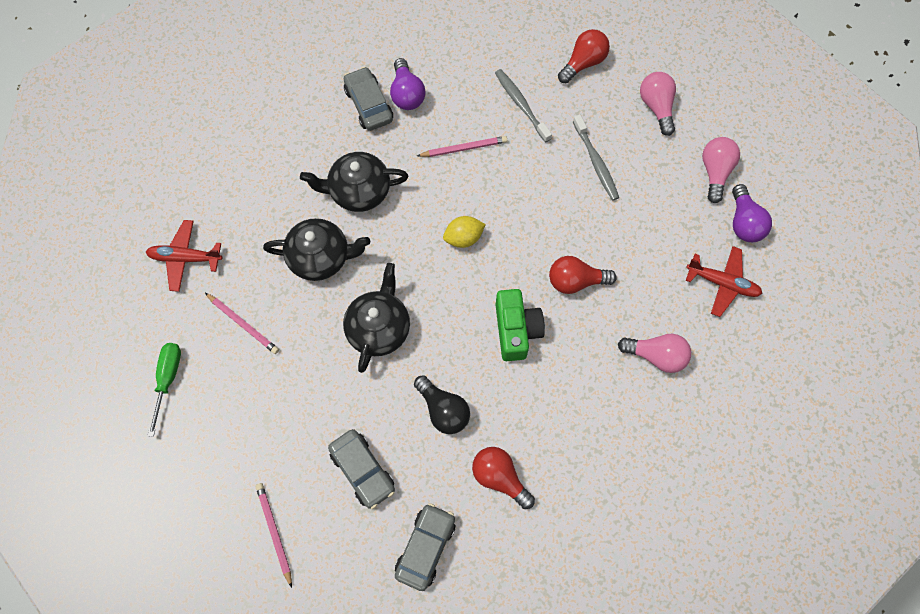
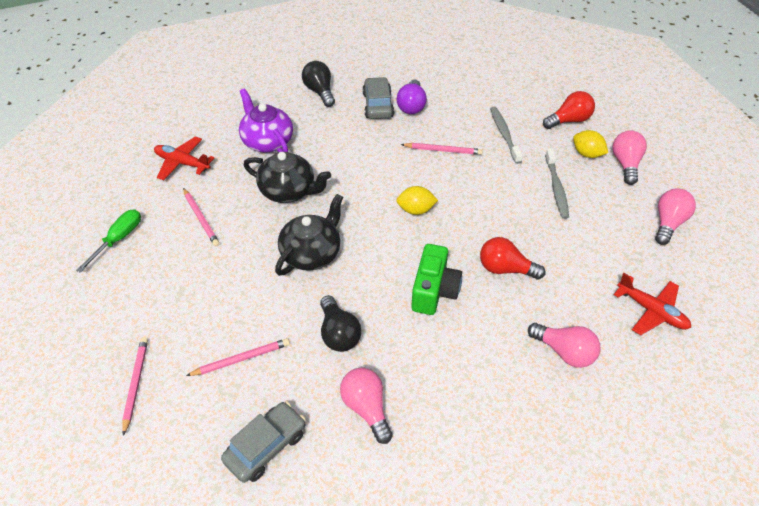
camera: 20 degrees right, 20 degrees down
black teapot [300,152,408,212] -> none
grey car [328,429,395,509] -> pink pencil [186,338,290,376]
red light bulb [472,447,535,509] -> pink light bulb [340,368,393,444]
purple light bulb [732,184,772,242] -> none
none -> purple teapot [239,88,293,152]
none -> black light bulb [302,61,335,107]
none -> yellow lemon [573,130,608,158]

